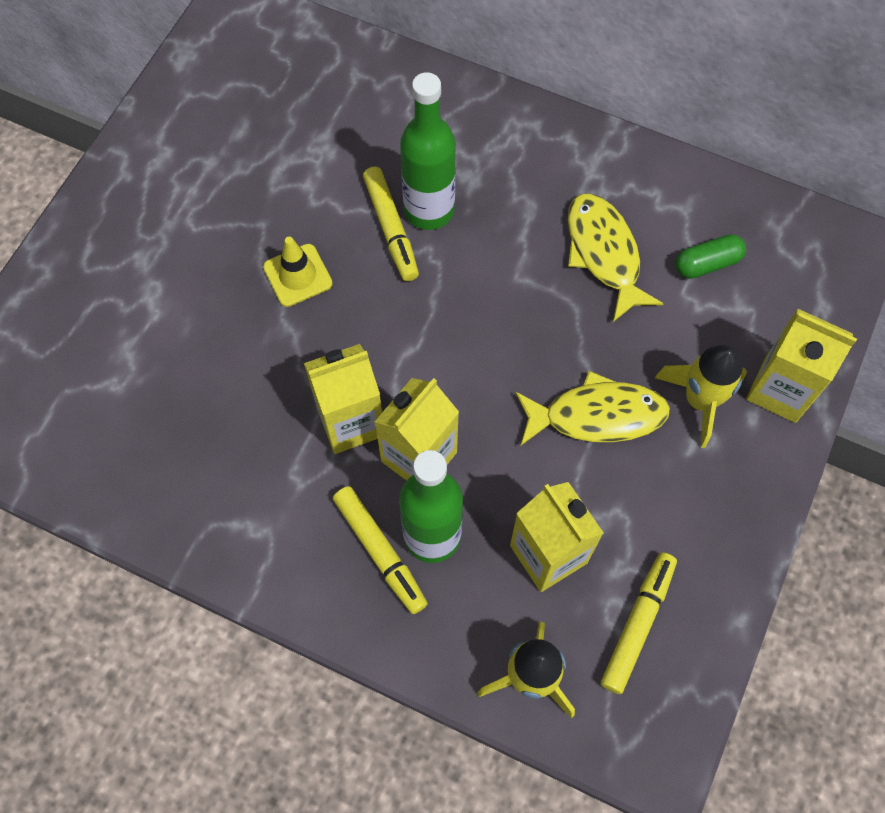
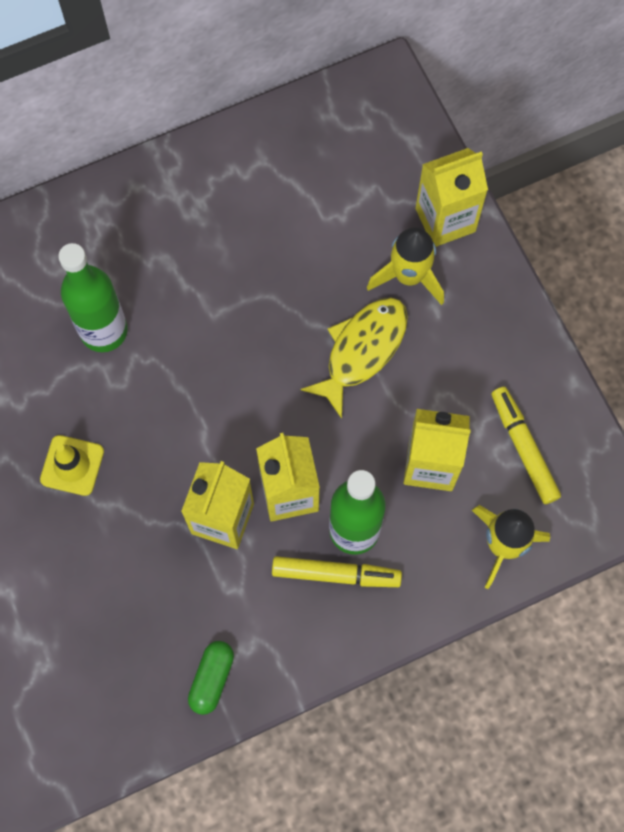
camera: 50 degrees left, 5 degrees up
yellow marker [363,167,419,281] -> none
yellow fish [568,193,664,322] -> none
green capsule [676,234,746,279] -> green capsule moved to [188,641,234,715]

